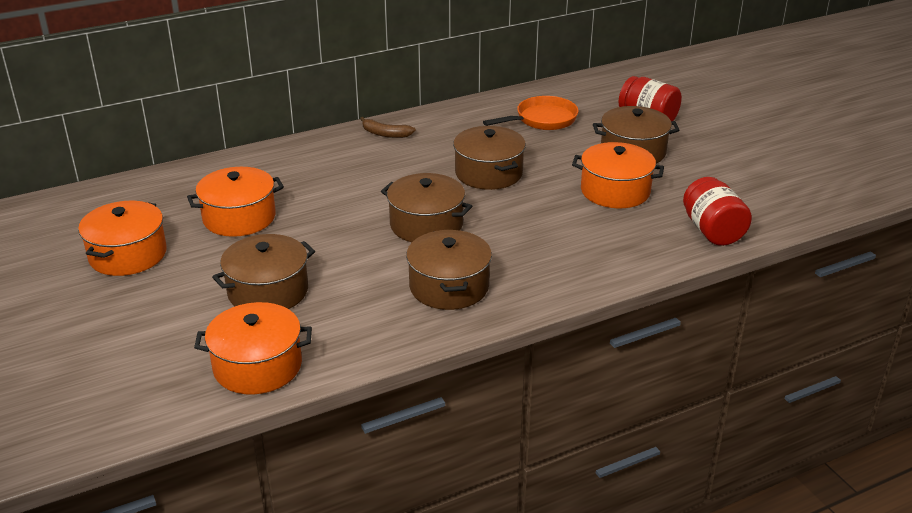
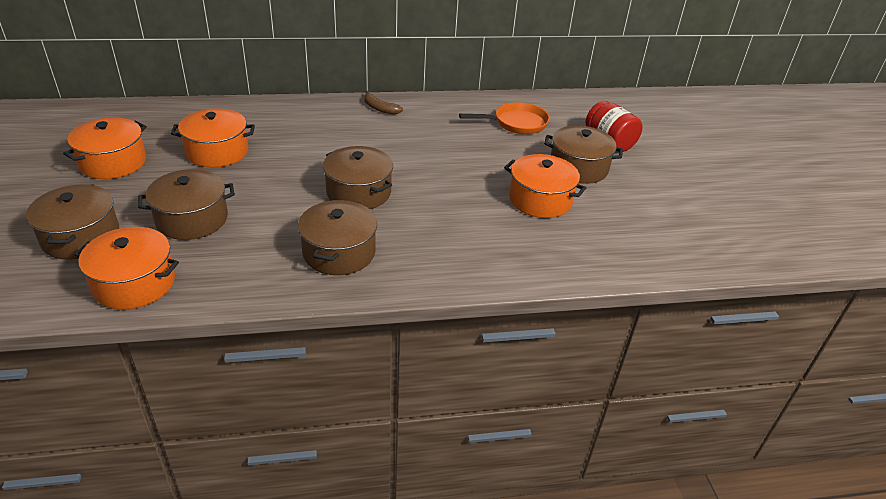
camera: 15 degrees right, 5 degrees up
brown pot [453,126,526,190] -> brown pot moved to [26,185,120,259]
red jar [683,177,752,246] -> none

